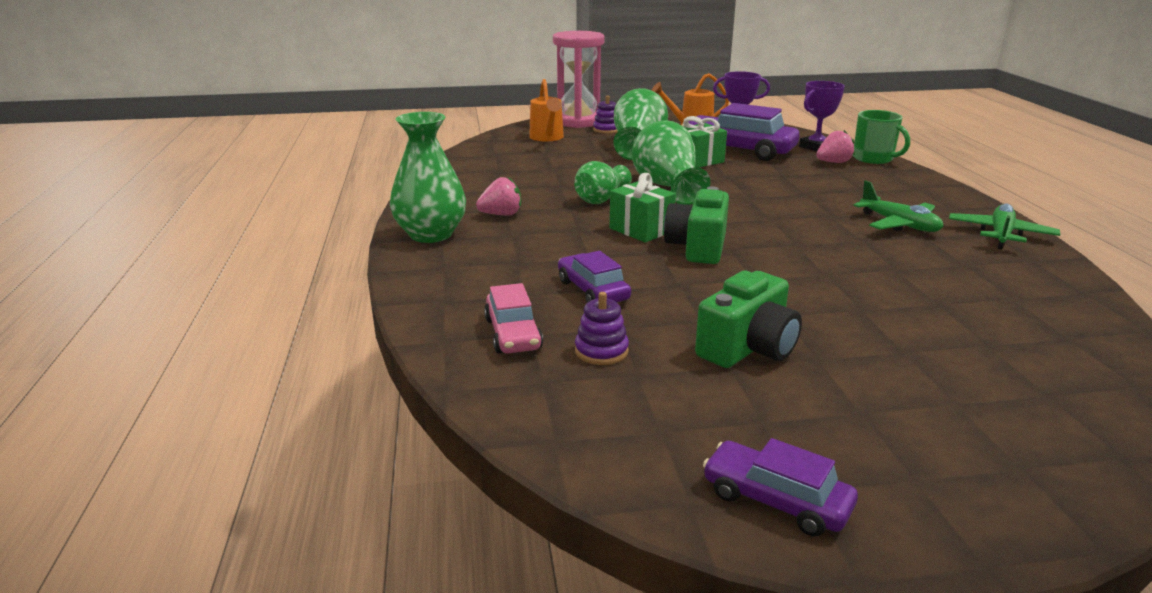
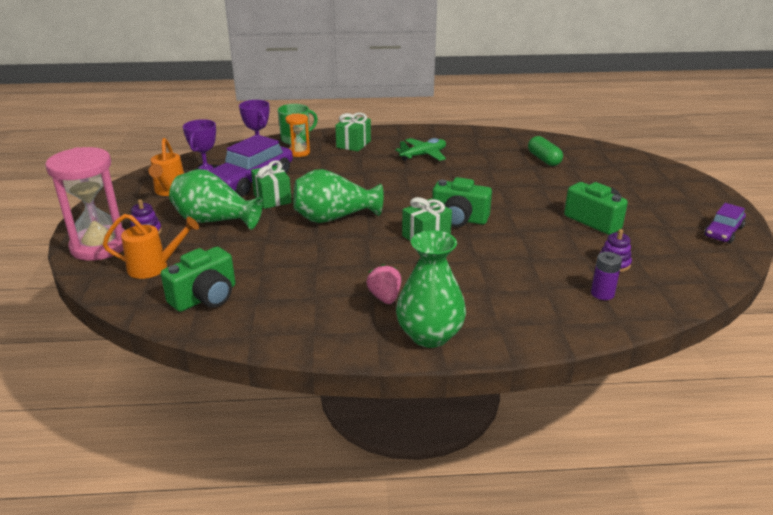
camera: 85 degrees left, 5 degrees up
pink car [484,283,543,353] -> purple battery [591,252,622,300]
purple car [558,251,631,303] -> none
green vase [574,161,632,204] -> none
pink strawberry [816,130,855,163] -> orange hourglass [285,114,310,157]
green plane [949,204,1060,249] -> none
none -> green camera [161,247,235,312]
none -> green gift [335,113,371,152]
none -> green capsule [528,136,563,166]

